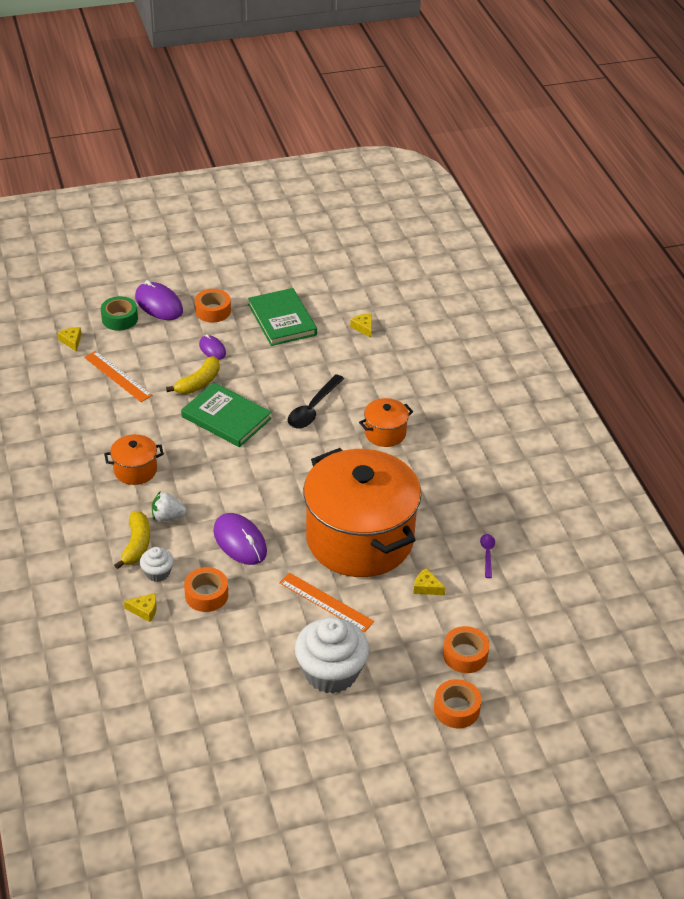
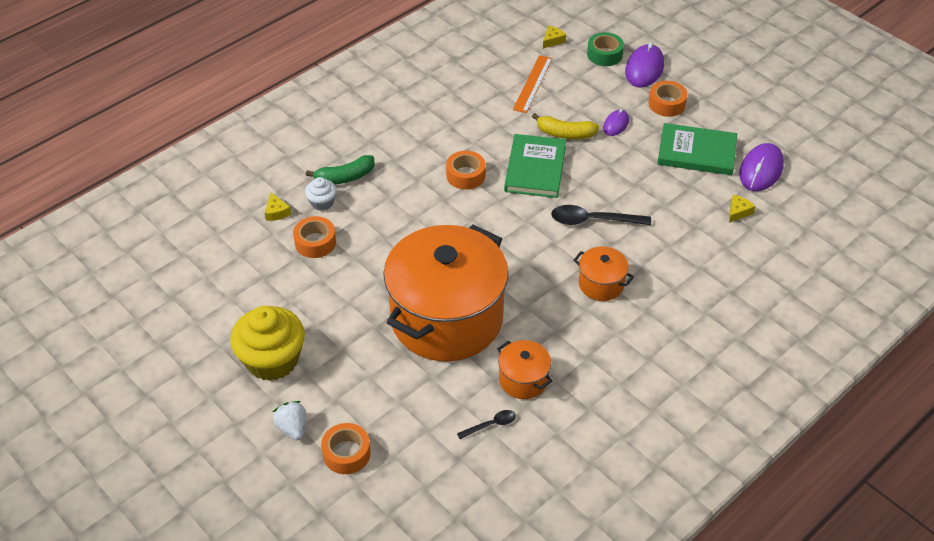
camera: 65 degrees right, 5 degrees up
orange pot [104,434,164,485] -> orange pot moved to [497,340,552,399]
yellow banana [114,511,150,569] -> green banana [306,155,375,185]
white strawberry [152,492,187,522] -> white strawberry moved to [273,401,306,440]
purple mouse [213,513,267,565] -> purple mouse moved to [739,143,784,191]
green book [248,288,317,346] -> green book turned 60 degrees clockwise [657,123,737,175]
orange ruler [279,573,374,632] -> none
white cupcake [295,617,369,694] -> yellow cupcake [230,306,305,381]
yellow cheese [413,568,446,595] -> none
orange tape [434,679,482,728] -> orange tape moved to [446,151,486,190]
purple spoon [480,534,495,578] -> black spoon [457,410,516,439]

